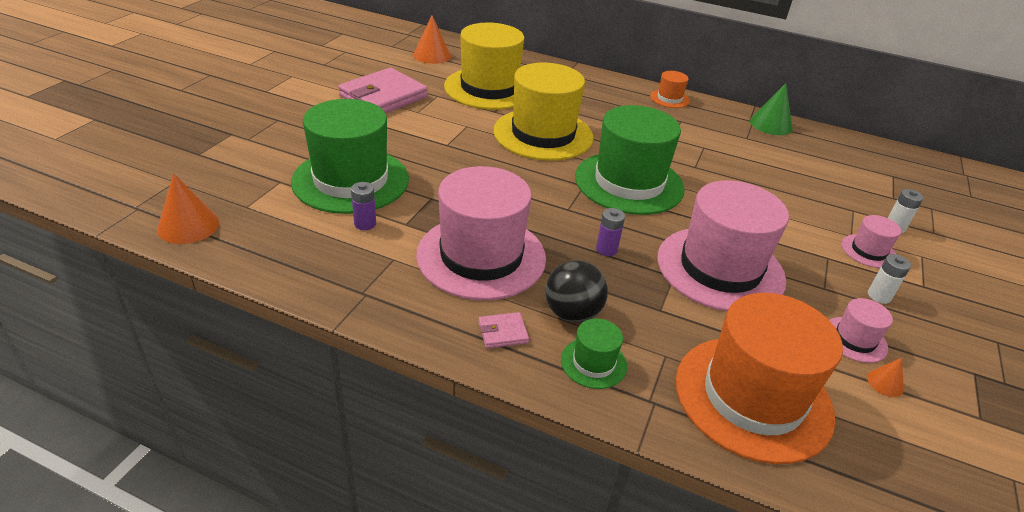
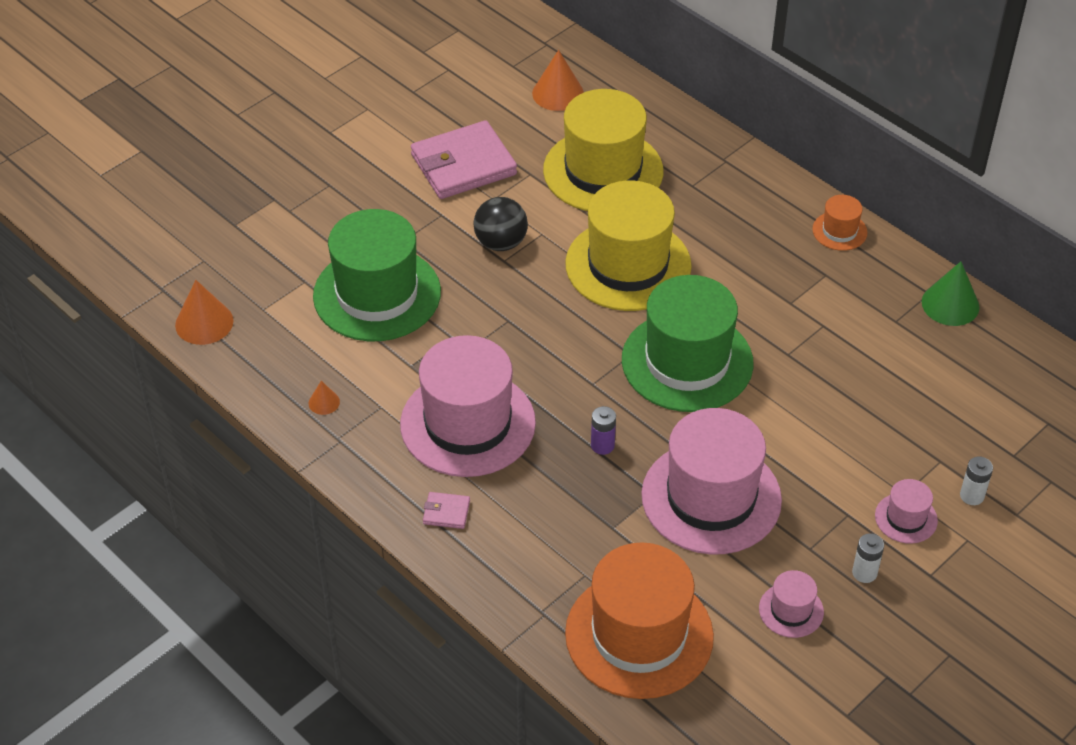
camera: 25 degrees right, 10 degrees up
purple battery [351,182,376,230] -> none
black ball [545,260,608,323] -> black ball moved to [473,197,528,251]
green hat [561,319,627,389] -> none
orange cone [867,358,904,397] -> orange cone moved to [309,381,340,415]

